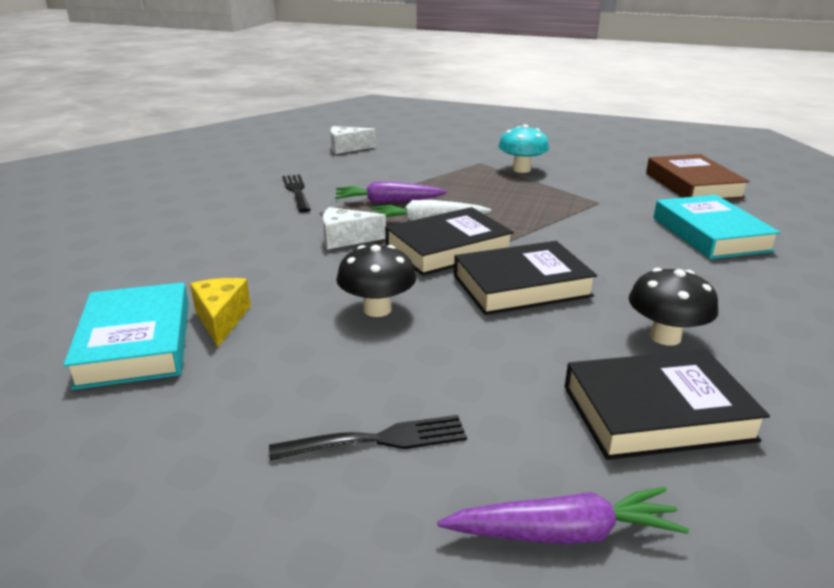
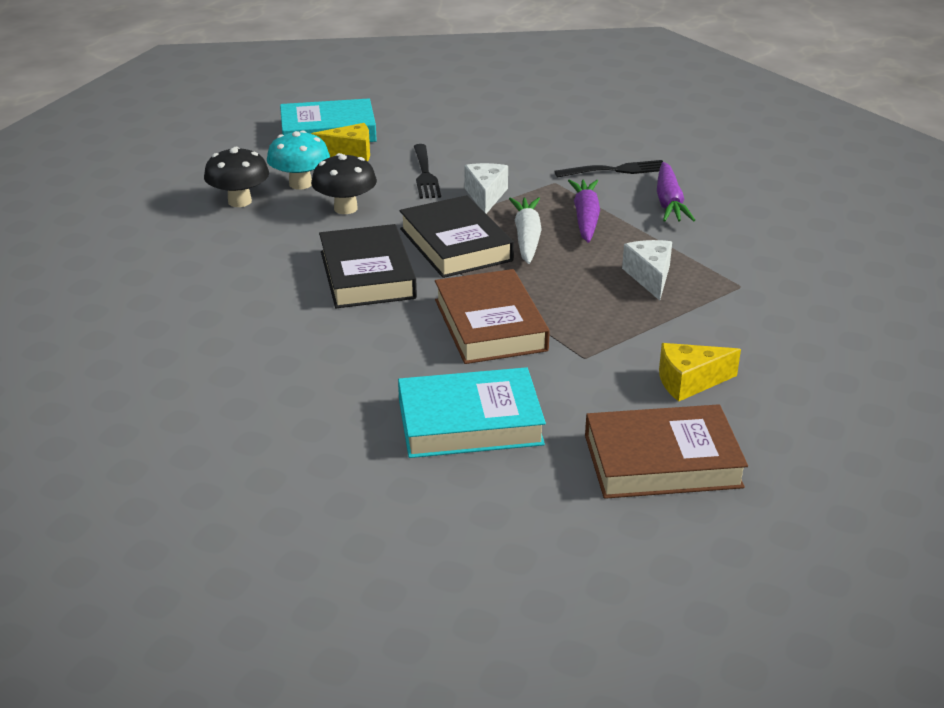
camera: 95 degrees right, 5 degrees up
black fork [269,415,467,461] -> black fork moved to [414,144,441,199]
white cheese [330,126,376,154] -> white cheese moved to [622,240,672,301]
purple carrot [437,487,689,545] -> purple carrot moved to [657,162,695,222]
turquoise mushroom [498,124,549,173] -> turquoise mushroom moved to [267,131,330,190]
black book [565,349,770,460] -> none
black mushroom [629,268,718,346] -> black mushroom moved to [204,147,269,207]
none -> brown book [435,269,550,364]
none -> yellow cheese [659,343,741,402]

